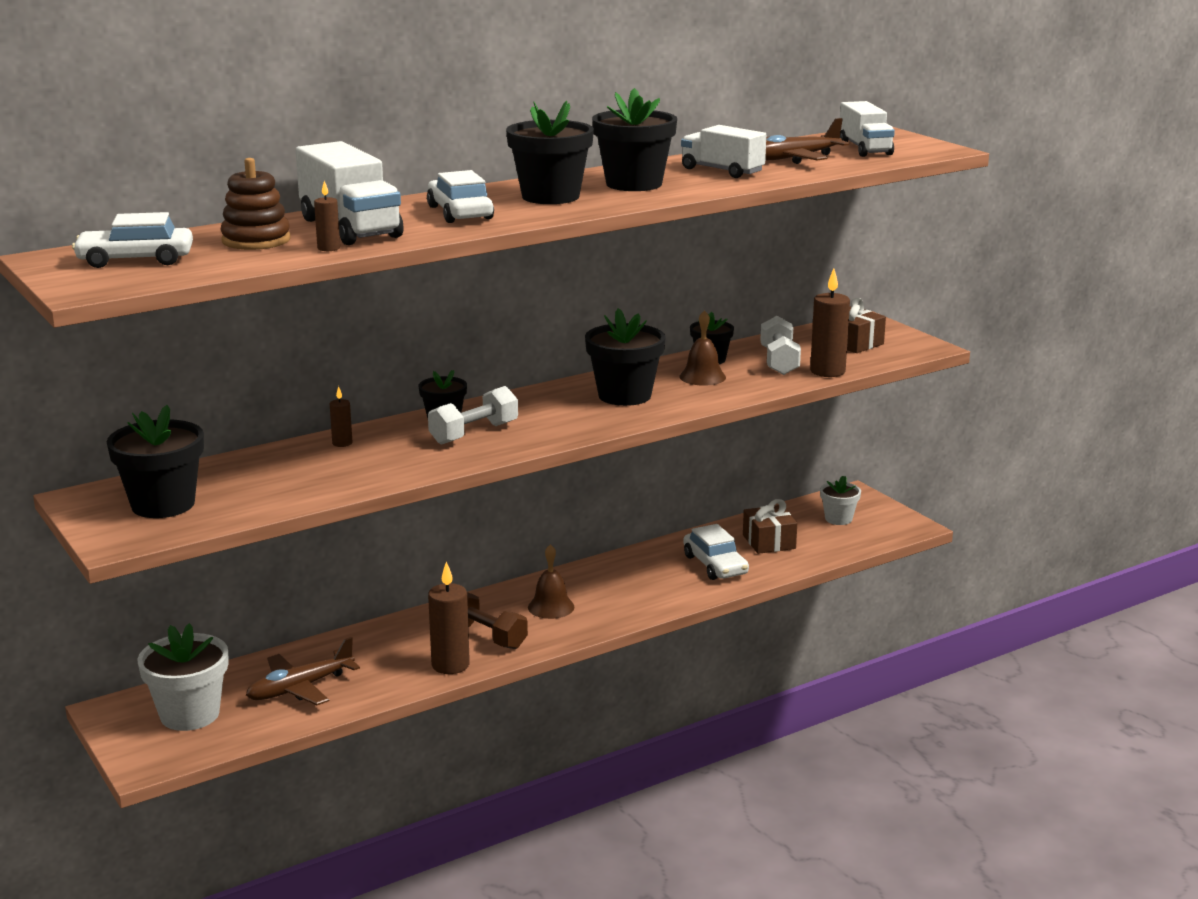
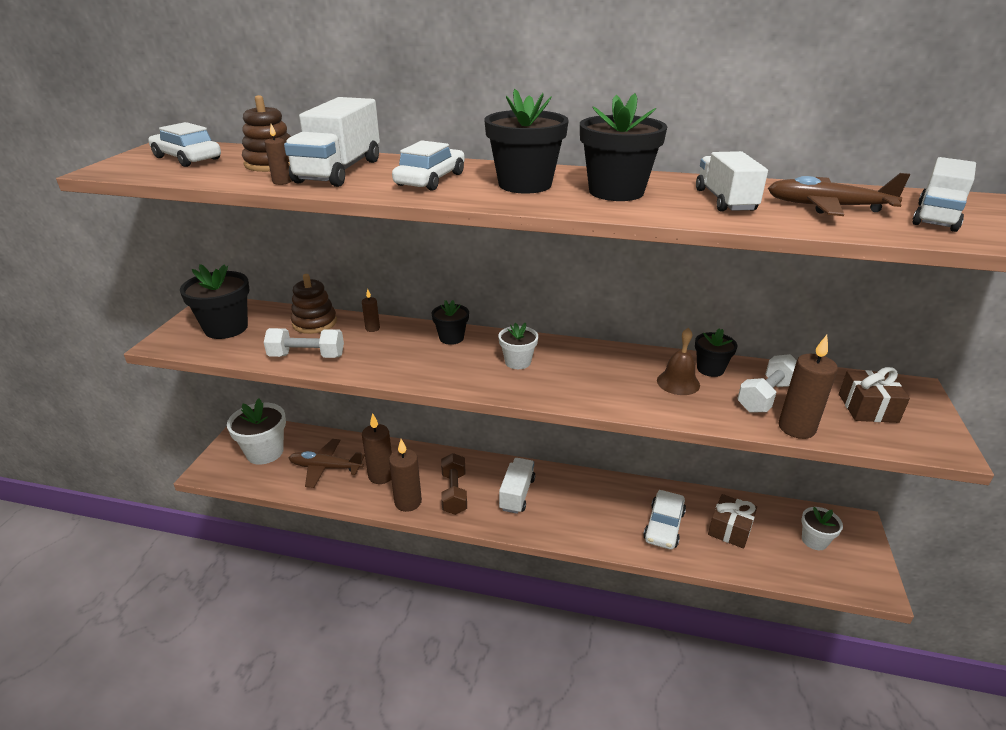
camera: 45 degrees right, 10 degrees up
white dumbbell [428,386,518,445] -> white dumbbell moved to [264,328,344,358]
brown bell [528,544,575,619] -> white truck [499,458,535,514]
black flower pot [585,308,666,406] -> none
none -> brown stacking toy [291,274,337,334]
none -> brown candle [362,413,392,484]
none -> white flower pot [498,322,538,369]

